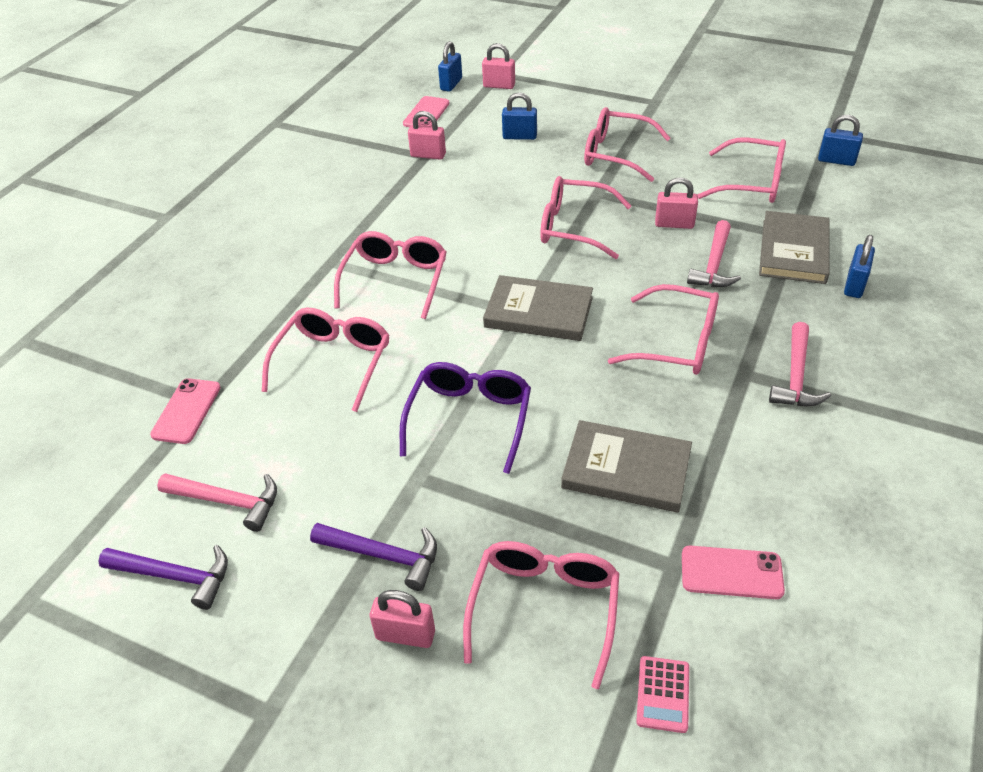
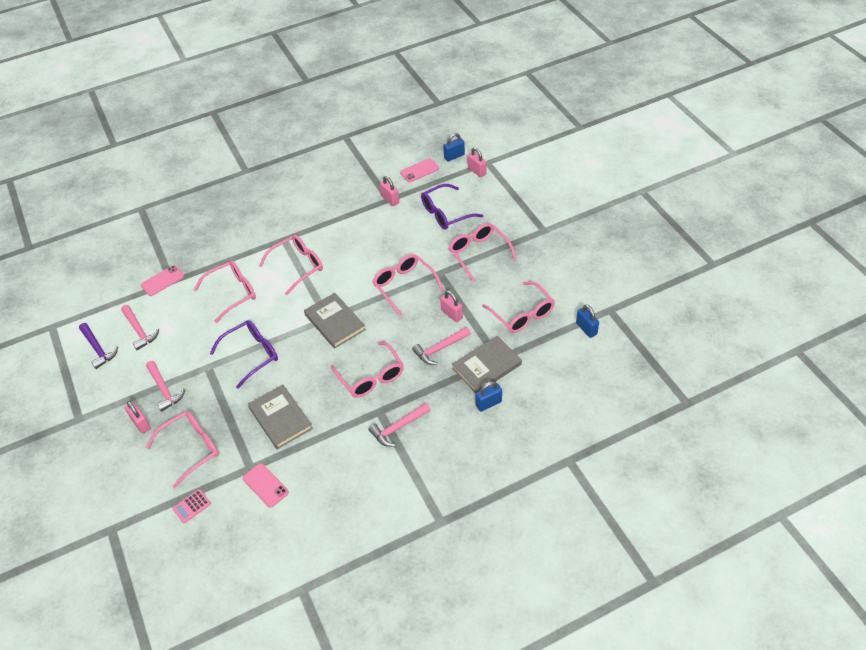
camera: 40 degrees right, 5 degrees up
purple hammer [310,523,437,591] -> pink hammer [146,361,185,412]
blue padlock [502,92,537,140] -> purple glasses [421,184,483,230]

